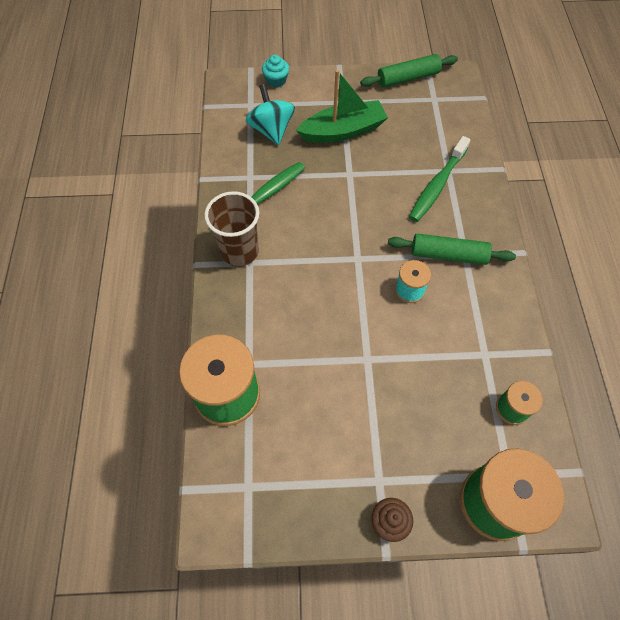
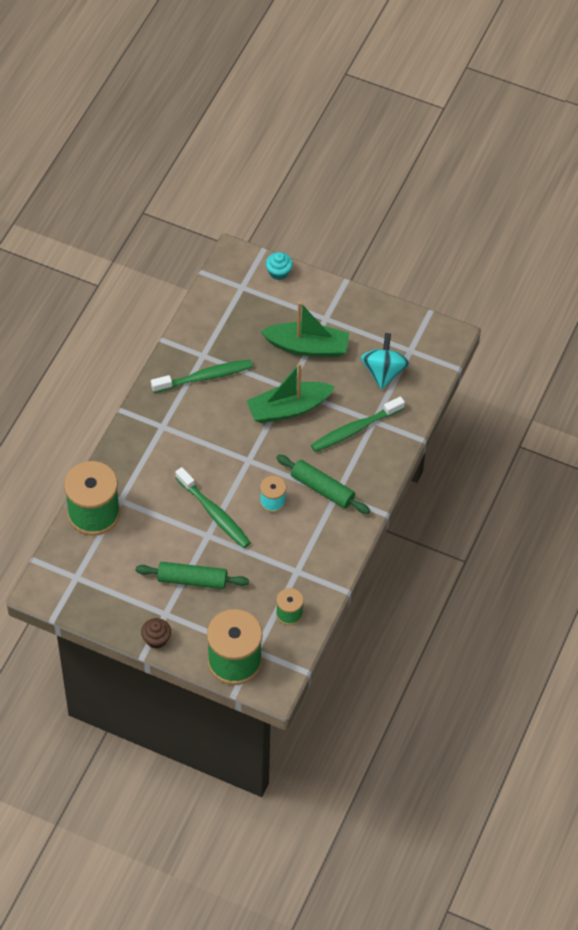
camera: 25 degrees right, 5 degrees down
brown cup [204,191,259,267] -> none
turquoise spinning top [246,84,295,145] -> turquoise spinning top moved to [361,333,409,390]
green rolling pin [360,54,458,88] -> green rolling pin moved to [136,562,249,589]
none -> green toothbrush [176,467,251,548]
none -> green boat [247,363,335,423]

